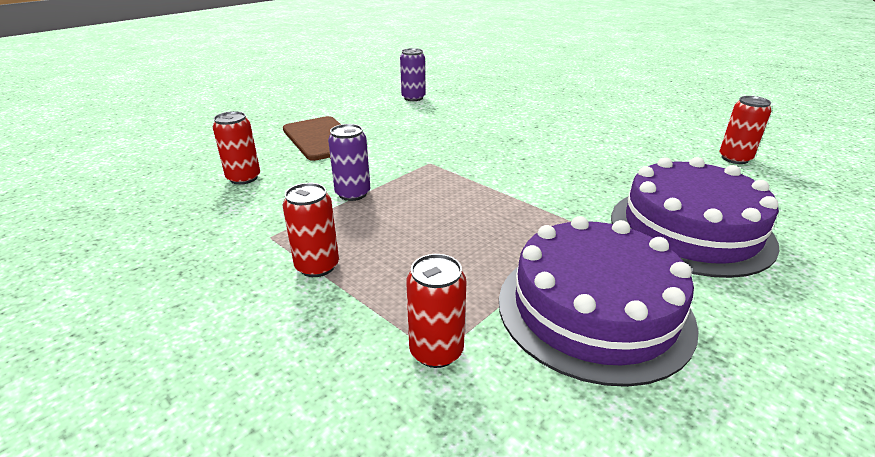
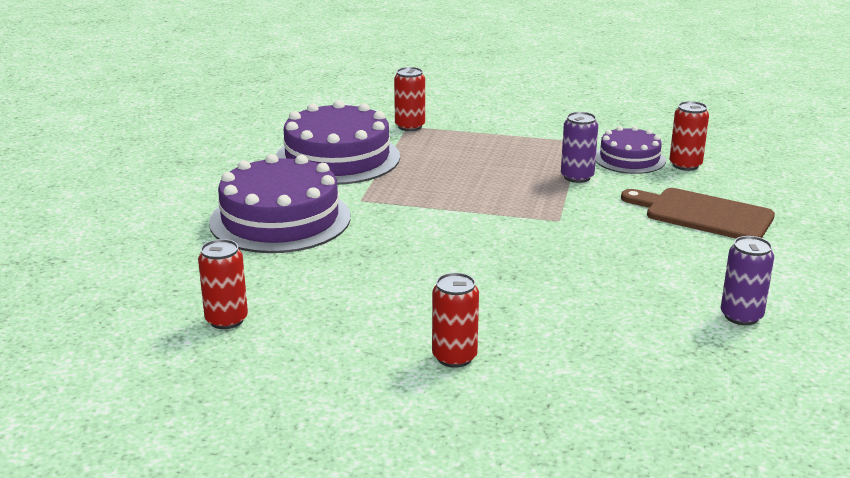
camera: 150 degrees right, 5 degrees down
red can [283,183,339,277] -> red can moved to [432,273,479,368]
none -> purple cake [596,126,666,174]

